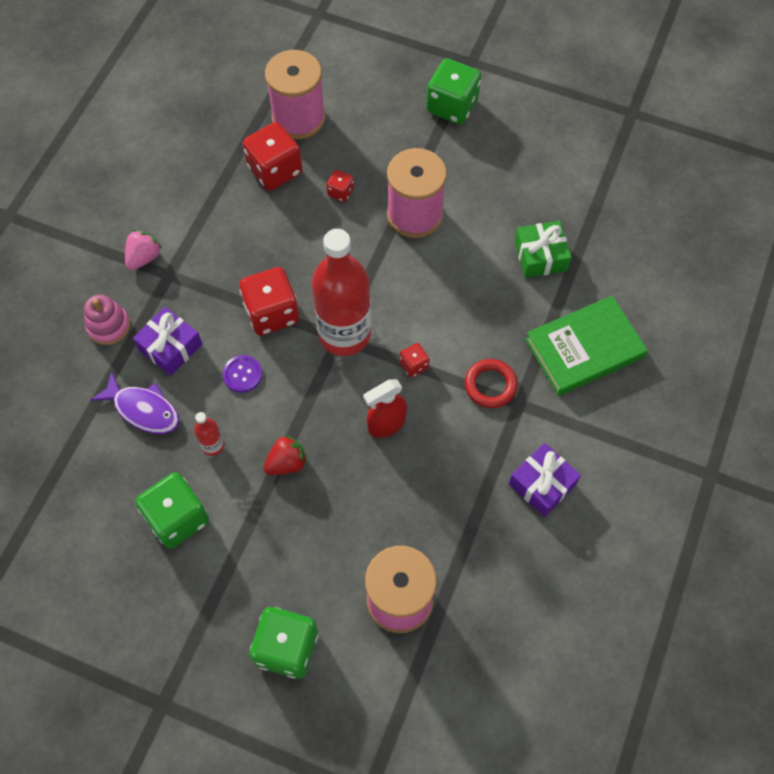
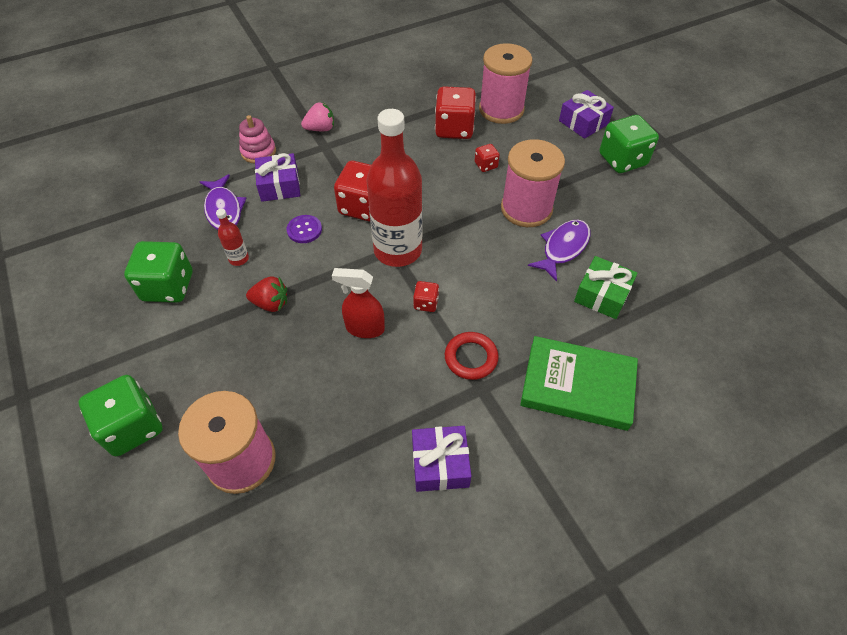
camera: 40 degrees right, 10 degrees down
none -> purple fish [528,220,590,282]
none -> purple gift [559,90,614,139]

